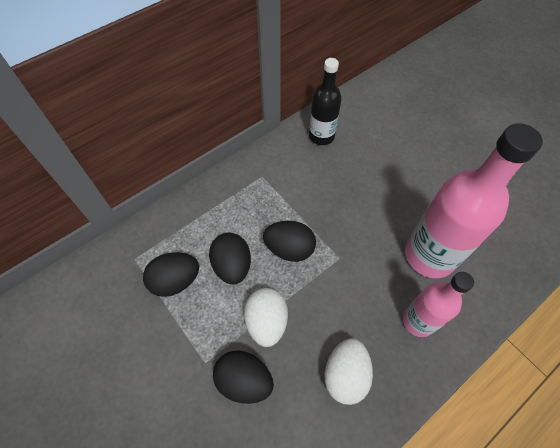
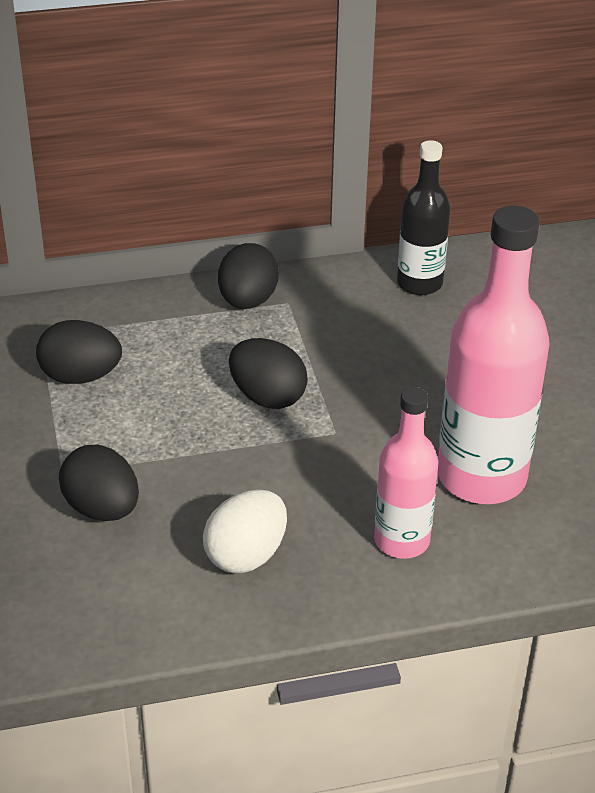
camera: 25 degrees right, 20 degrees down
black egg [209,233,251,284] -> black egg moved to [218,243,279,309]
white egg [244,288,288,347] -> none

